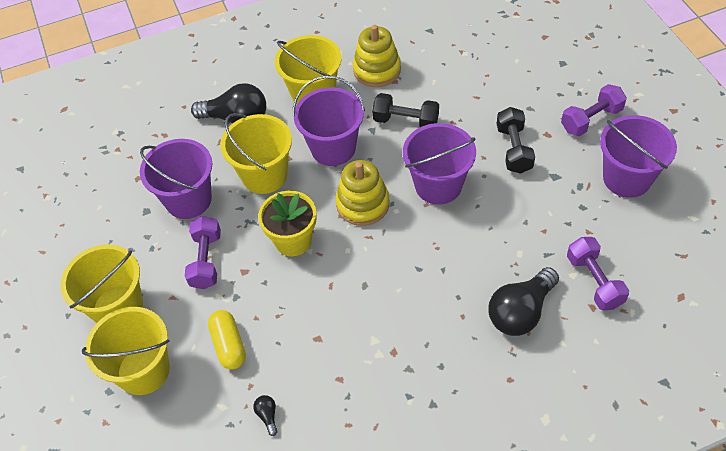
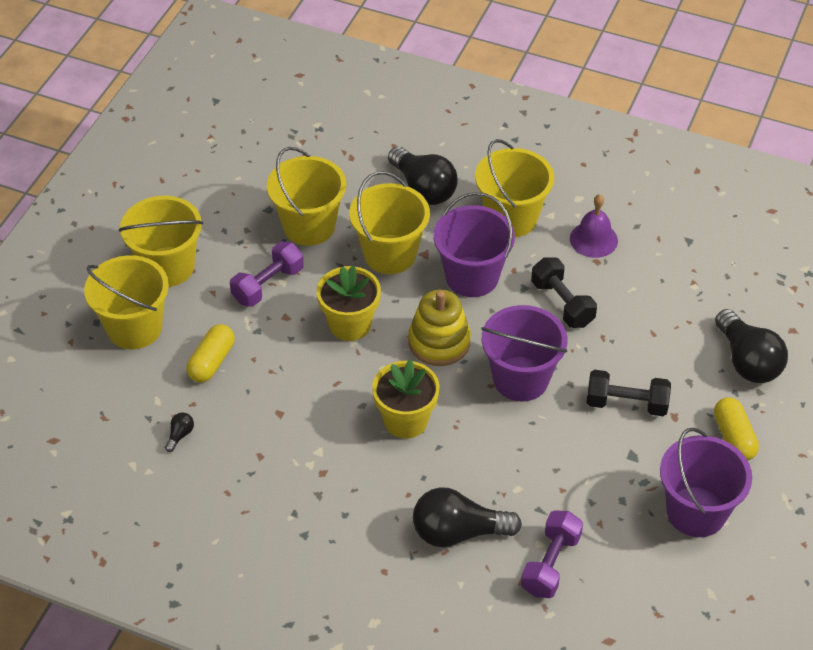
camera: 40 degrees right, 5 degrees down
purple bucket [140,139,212,219] -> yellow bucket [267,147,346,246]
yellow stacking toy [353,25,401,87] -> purple bell [570,194,618,258]
black dumbbell [497,107,535,174] -> black dumbbell turned 60 degrees clockwise [586,370,671,416]
purple dumbbell [561,84,627,136] -> yellow capsule [714,397,759,461]
none -> yellow flower pot [372,360,440,439]
none -> black light bulb [715,309,788,383]

